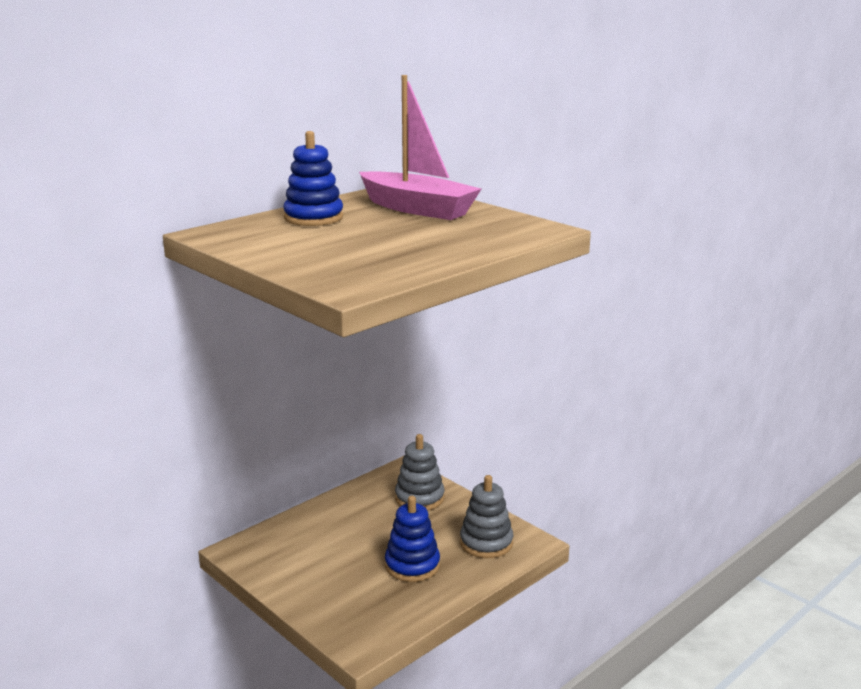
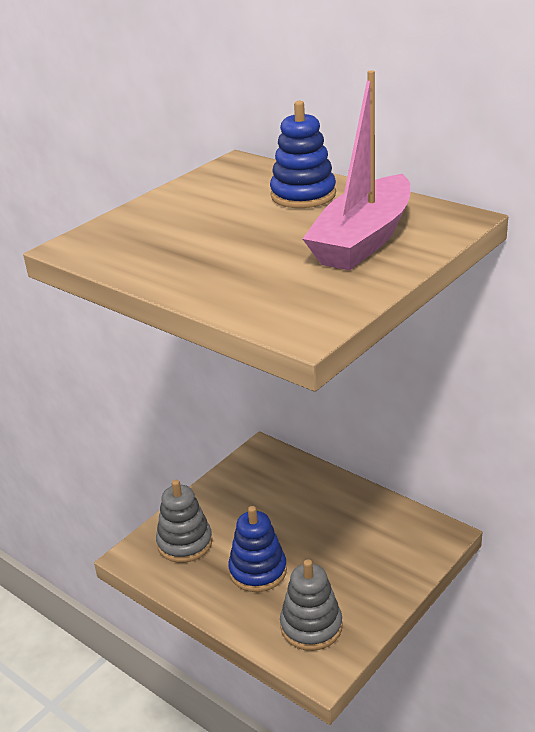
camera: 85 degrees right, 10 degrees up
grey stacking toy [395,434,444,511] -> grey stacking toy moved to [156,480,213,563]

